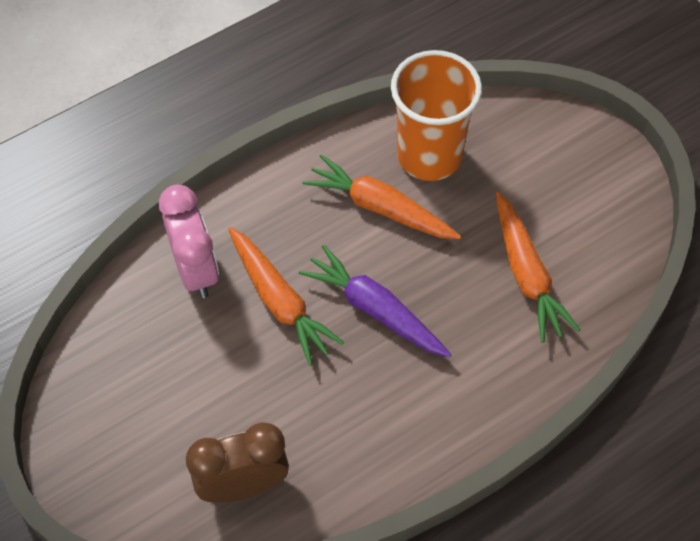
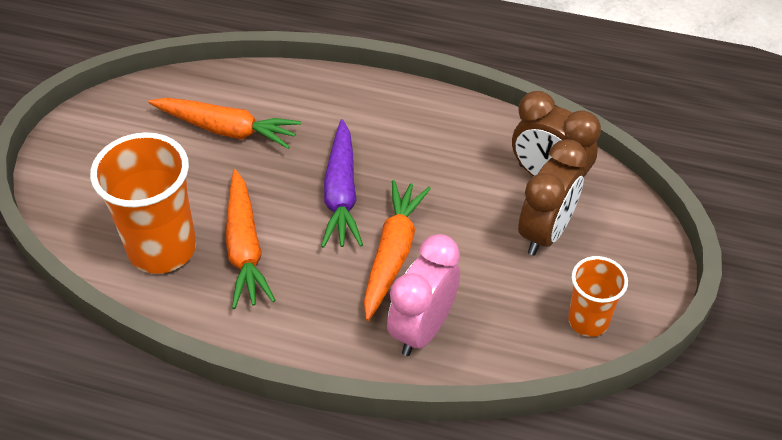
camera: 130 degrees left, 10 degrees down
orange carrot [496,192,580,343] -> orange carrot turned 75 degrees clockwise [148,98,301,149]
none -> brown clock [518,139,587,256]
none -> orange cup [568,256,628,337]

